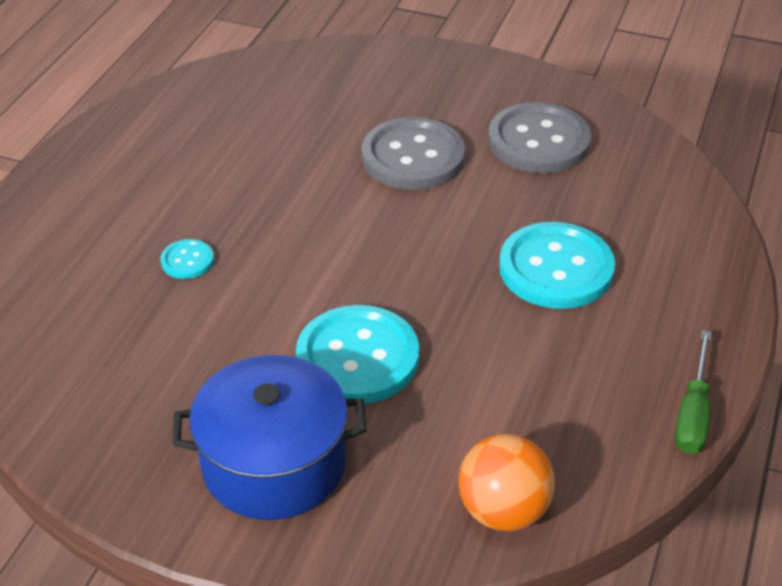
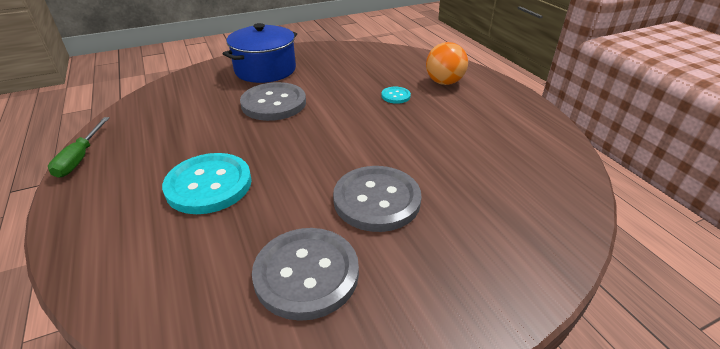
camera: 135 degrees right, 5 degrees down
turquoise button [296,305,419,404] -> grey button [240,82,306,121]
orange ball [458,434,555,531] -> orange ball moved to [426,42,468,85]
green screwdriver [675,330,712,454] -> green screwdriver turned 150 degrees counterclockwise [48,117,109,178]

